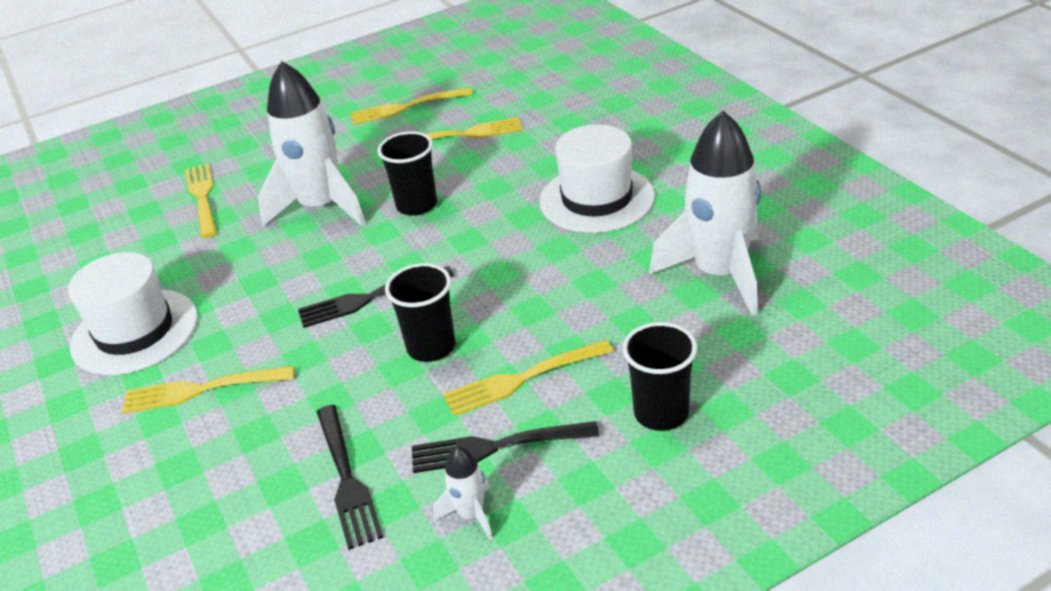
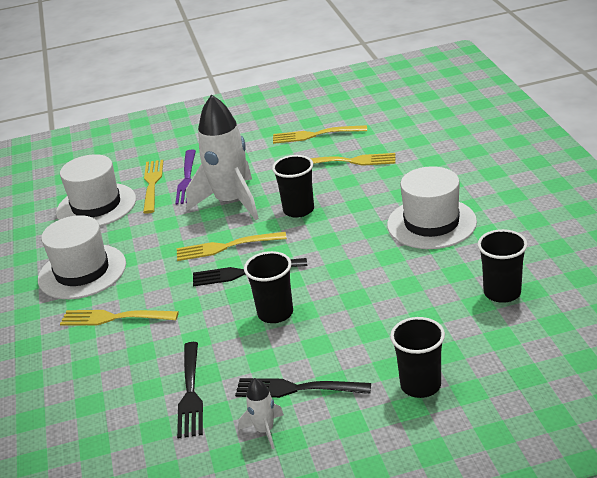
camera: 15 degrees right, 5 degrees down
yellow fork [443,340,613,416] -> yellow fork moved to [177,232,287,261]
white rocket [649,111,761,316] -> black cup [478,229,528,303]
none -> white hat [56,154,136,227]
none -> purple fork [175,150,196,205]

